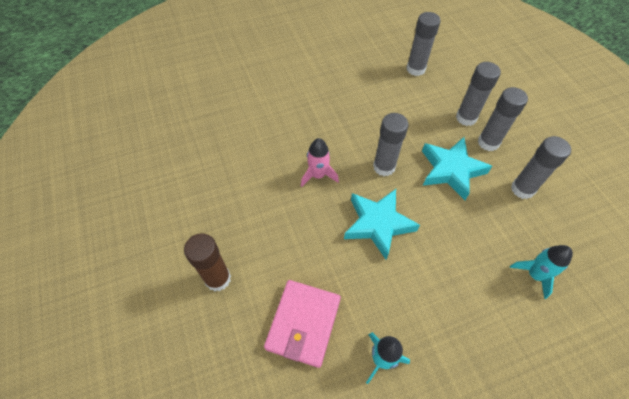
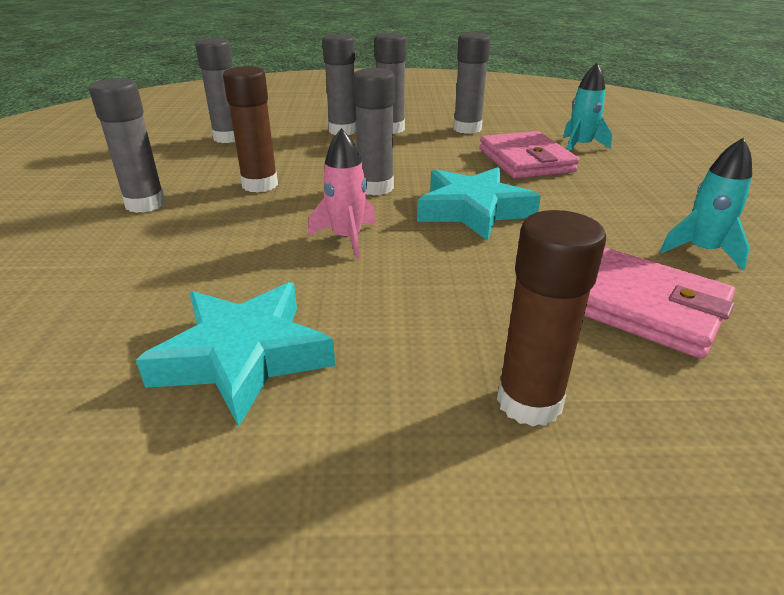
camera: 70 degrees left, 25 degrees down
turquoise star [422,137,492,200] -> turquoise star moved to [136,282,335,427]
none -> grey glue stick [89,78,166,213]
none -> brown glue stick [223,66,278,193]
none -> pink wallet [479,131,579,179]

